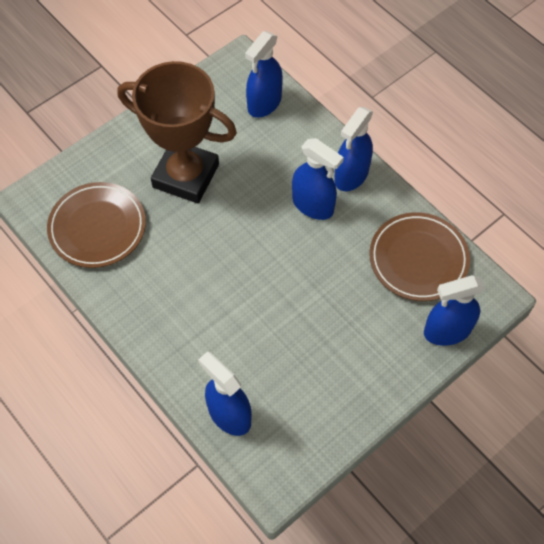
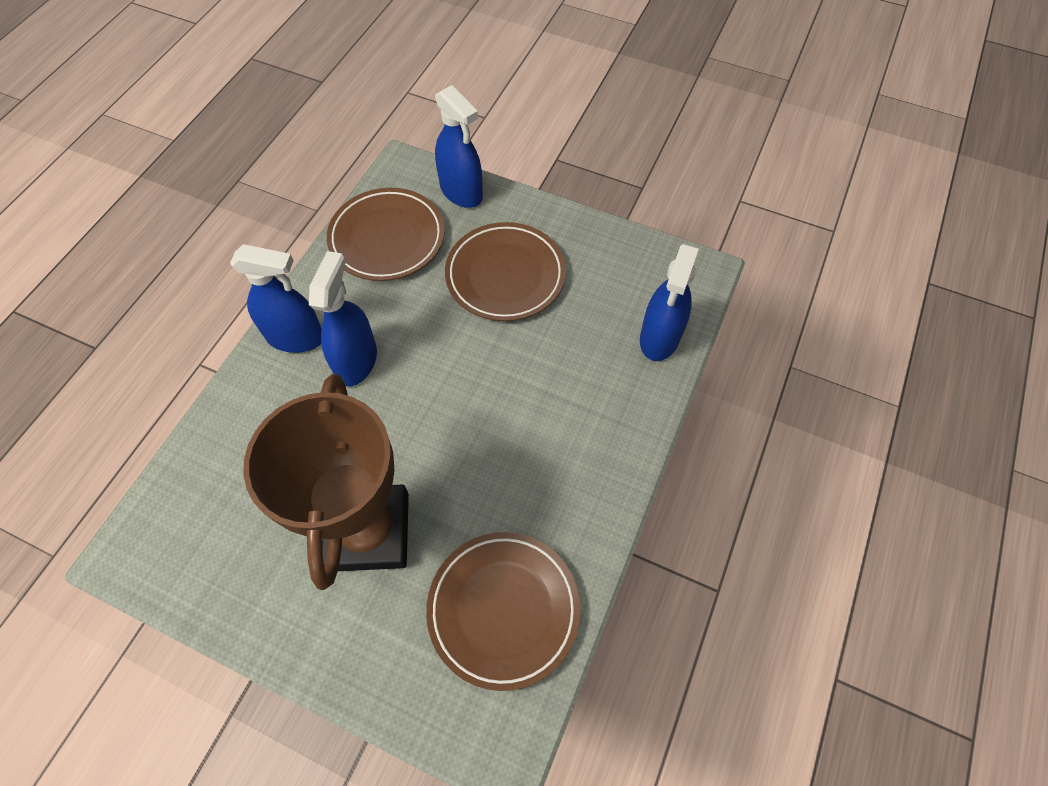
camera: 115 degrees left, 0 degrees up
blue spray bottle [245,31,283,118] -> none
none -> brown plate [445,222,566,321]

